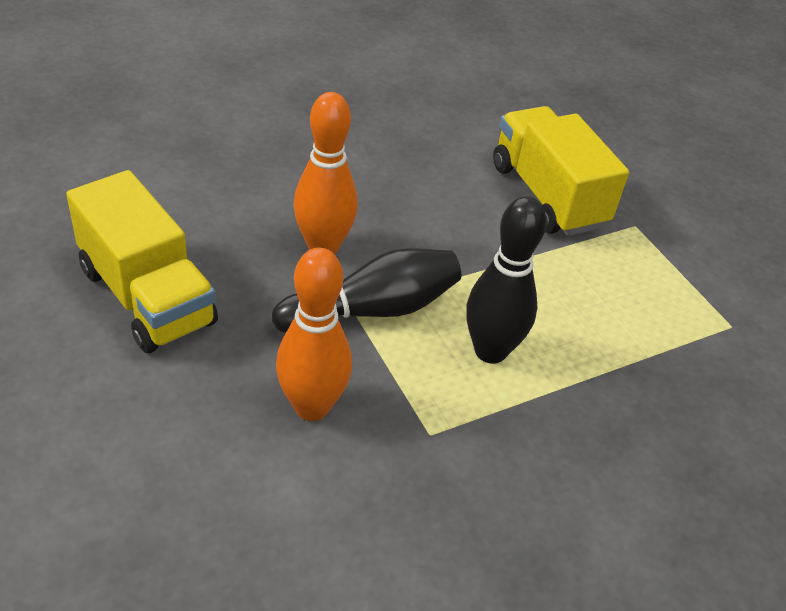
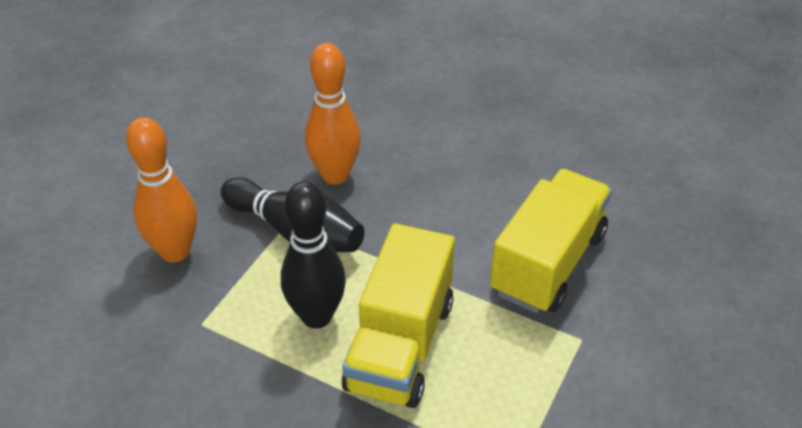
camera: 60 degrees right, 0 degrees up
yellow truck [66,170,218,353] -> yellow truck moved to [342,223,455,408]

